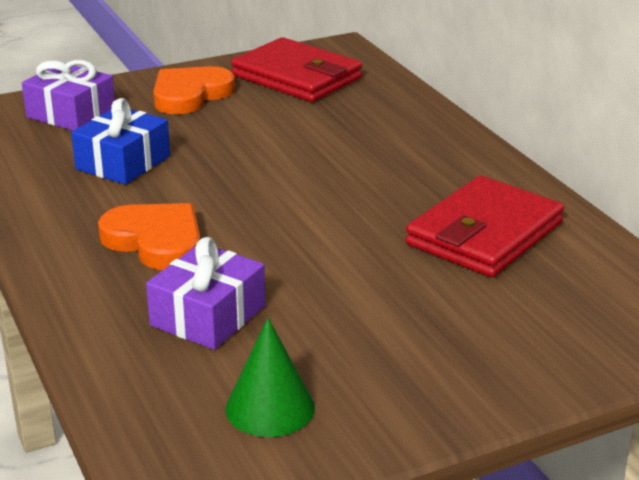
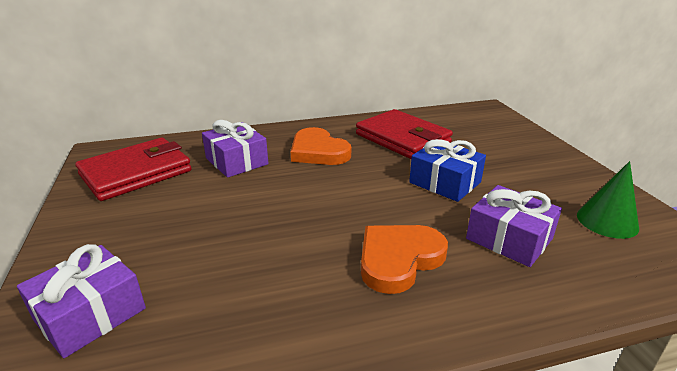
camera: 80 degrees left, 0 degrees up
blue gift [71,98,170,185] -> blue gift moved to [409,139,486,202]
orange heart [153,66,235,114] -> orange heart moved to [291,127,351,165]
none -> purple gift [202,120,269,178]

